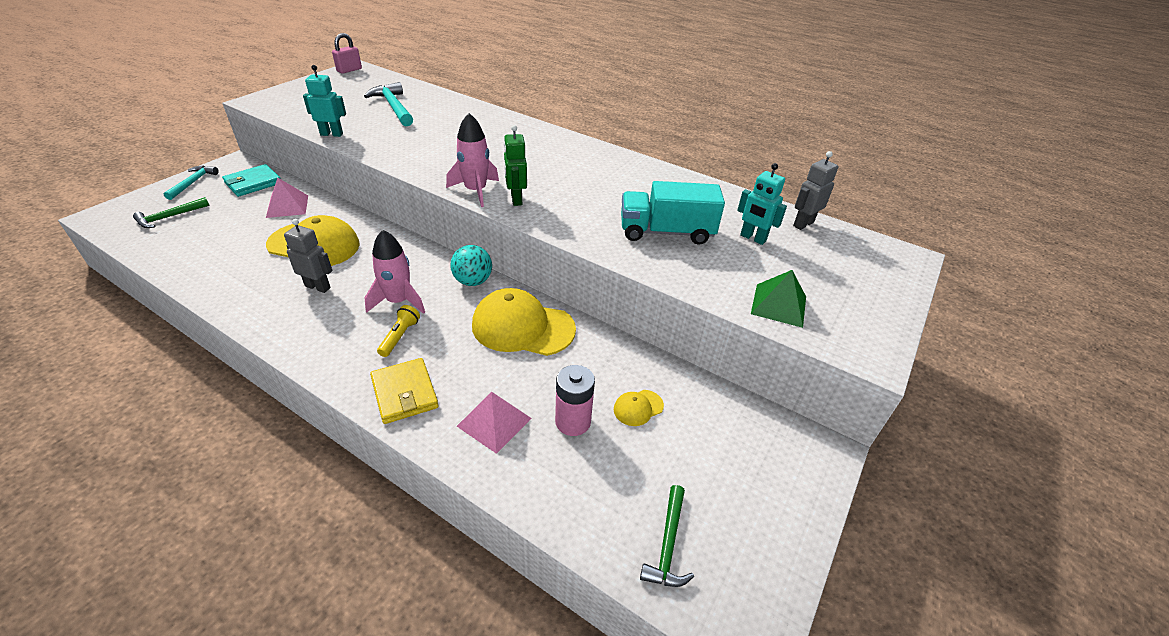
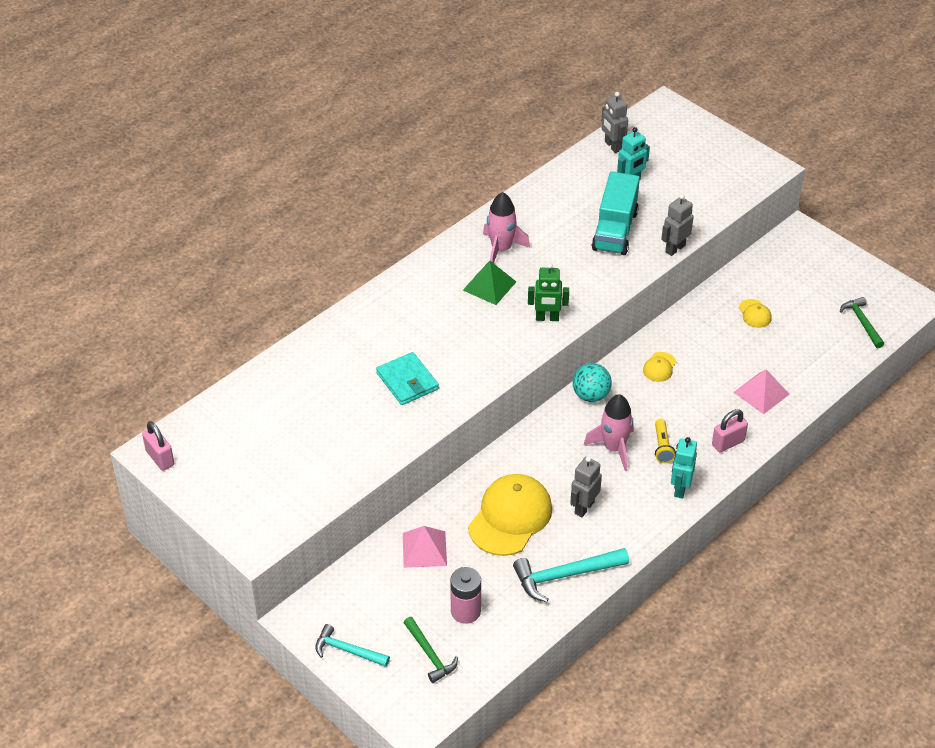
camera: 75 degrees left, 5 degrees up
turquoise wallet [222,164,280,197] -> turquoise wallet moved to [376,352,439,405]
turquoise robot [303,65,346,137] -> turquoise robot moved to [671,437,697,498]
turquoise hammer [364,82,413,126] -> turquoise hammer moved to [513,548,629,602]
yellow wallet [370,358,439,424] -> pink padlock [712,409,748,452]
yellow flashlight [377,305,420,357] -> yellow flashlight turned 120 degrees counterclockwise [655,419,675,463]
pink rocket [446,113,499,207] -> pink rocket moved to [483,192,530,263]
yellow cap [472,288,576,356] -> yellow cap [643,352,676,382], size x0.44
pink battery [555,365,595,436] -> pink battery moved to [450,567,481,624]
green hammer [640,485,694,587] -> green hammer turned 135 degrees counterclockwise [840,297,884,348]
green pyramid [751,270,806,328] -> green pyramid moved to [463,261,516,305]
none -> grey robot [661,194,693,256]

